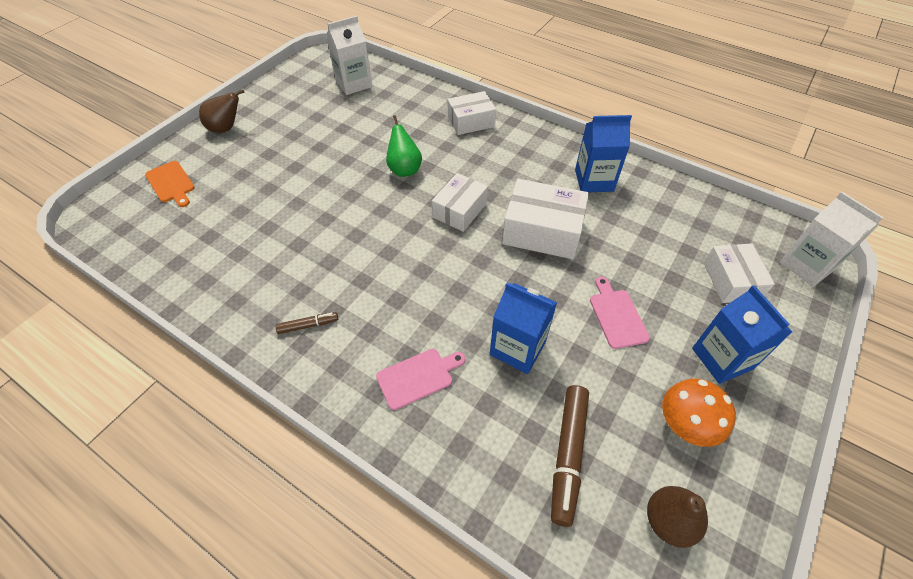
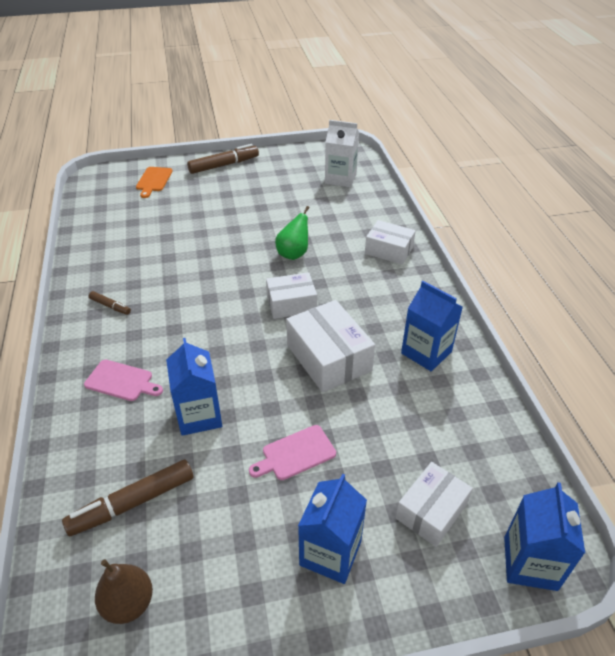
camera: 45 degrees right, 10 degrees down
brown pear [199,89,245,133] -> brown marker [187,144,259,174]
pink cutting board [590,277,650,349] -> pink cutting board turned 150 degrees counterclockwise [249,425,336,480]
orange mushroom [662,379,736,447] -> none
white carton [780,192,883,287] -> blue carton [504,482,585,591]

